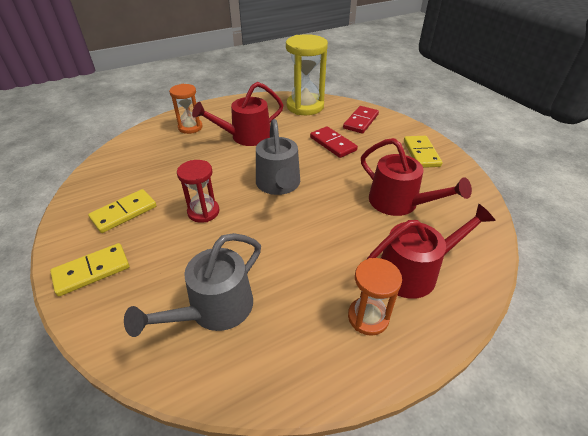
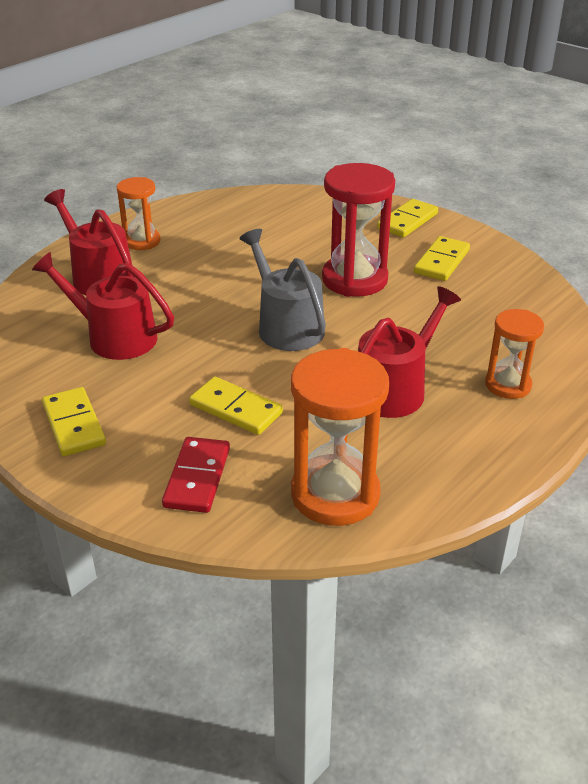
camera: 160 degrees right, 5 degrees down
grey watering can [124,233,261,337] -> none
red hourglass [177,160,219,223] -> red hourglass [322,163,395,297], size x1.69
yellow hourglass [286,34,328,115] -> orange hourglass [291,348,389,526]
red domino [310,126,358,158] -> yellow domino [189,377,283,435]
red watering can [366,203,496,299] -> red watering can turned 90 degrees clockwise [44,189,135,295]

